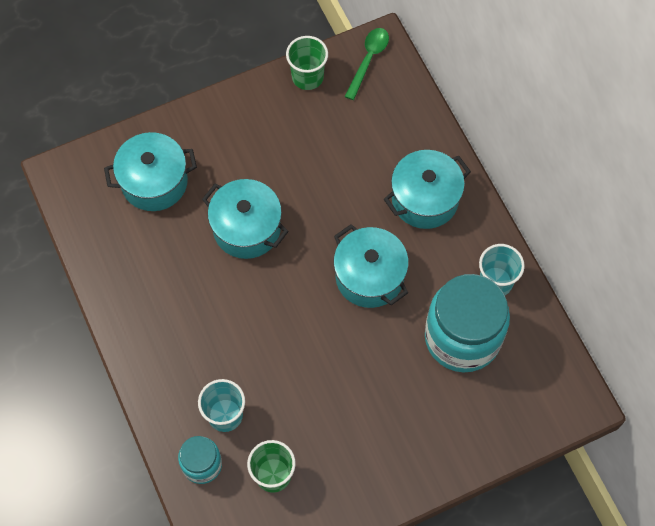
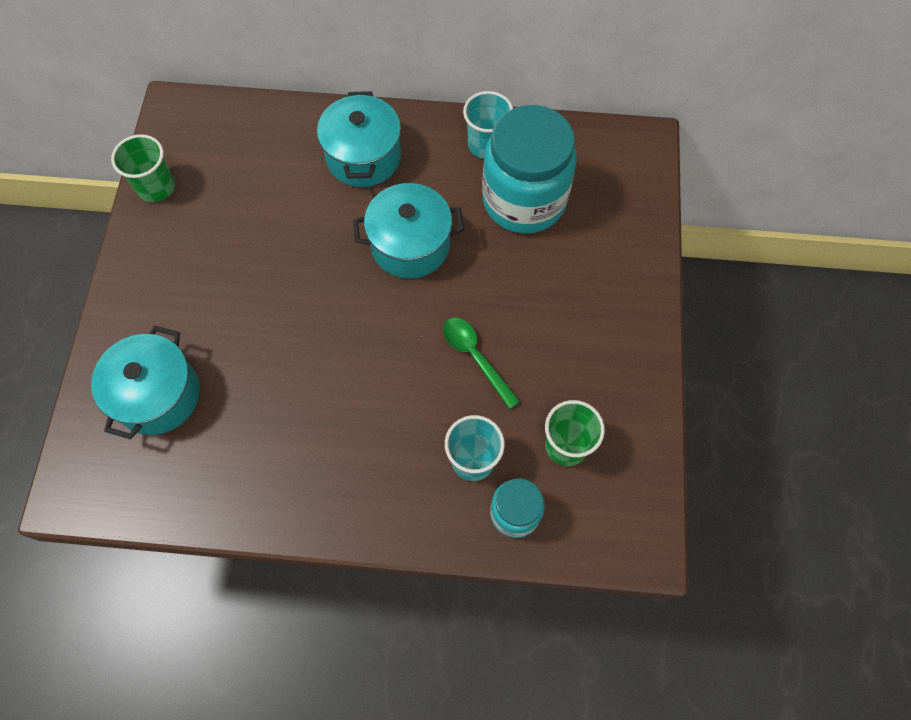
camera: 60 degrees left, 0 degrees up
turquoise pot [202,179,289,259] -> none
green spoon [344,28,389,100] -> green spoon moved to [443,318,520,409]

